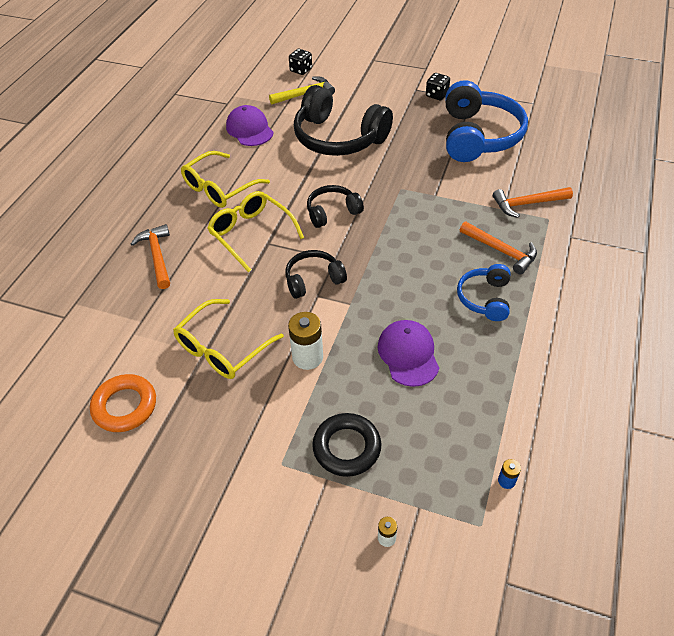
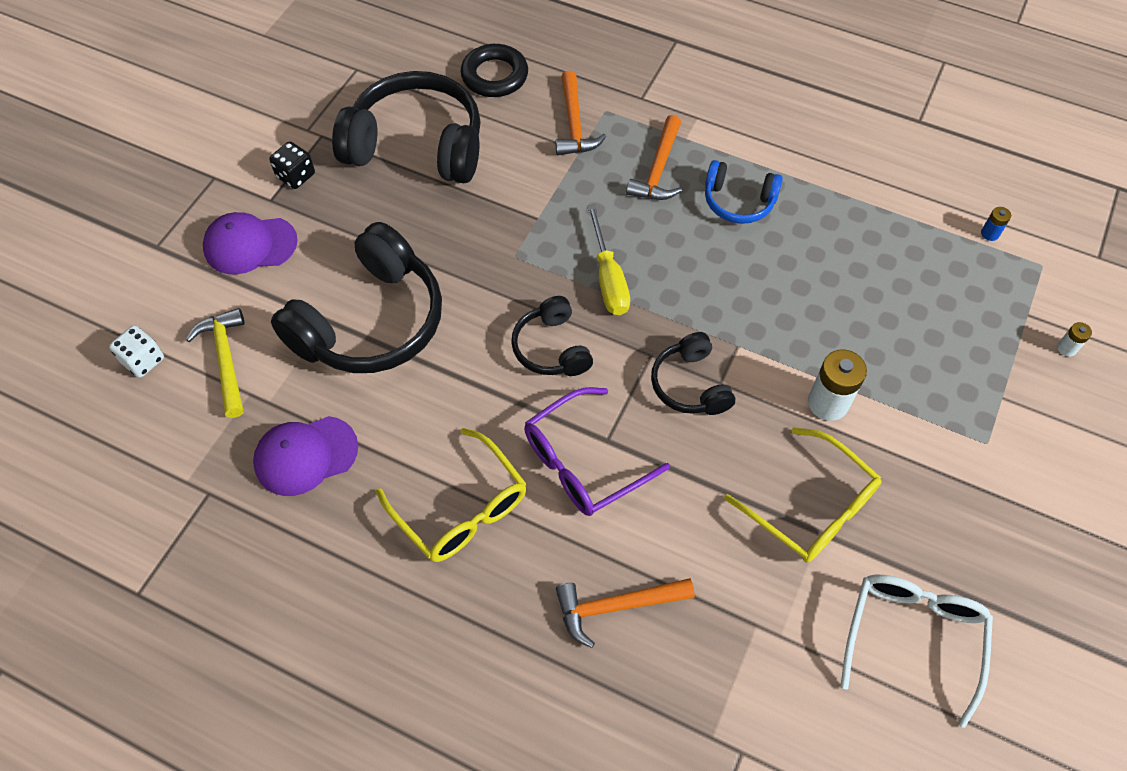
camera: 85 degrees left, 10 degrees up
orange ring [90,374,156,432] -> white glasses [841,575,993,728]
yellow glasses [207,191,304,273] -> purple glasses [524,387,670,516]
black dice [289,49,312,75] -> white dice [109,325,164,378]
black ring [312,413,381,477] -> black ring moved to [461,44,528,97]
purple cap [378,320,439,387] -> purple cap moved to [203,212,298,274]
blue headphones [445,80,528,162] -> black headphones [332,71,481,183]
orange hammer [460,221,537,274] -> orange hammer turned 150 degrees clockwise [626,115,682,200]
none -> yellow screwdriver [587,205,630,315]

